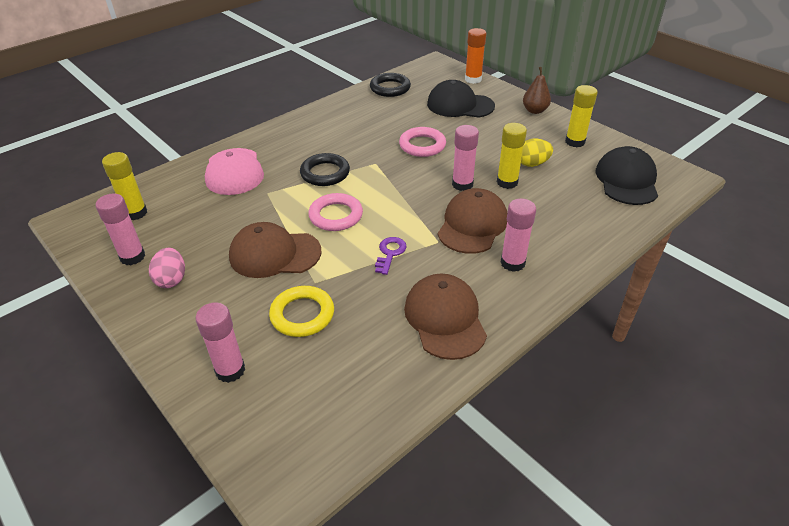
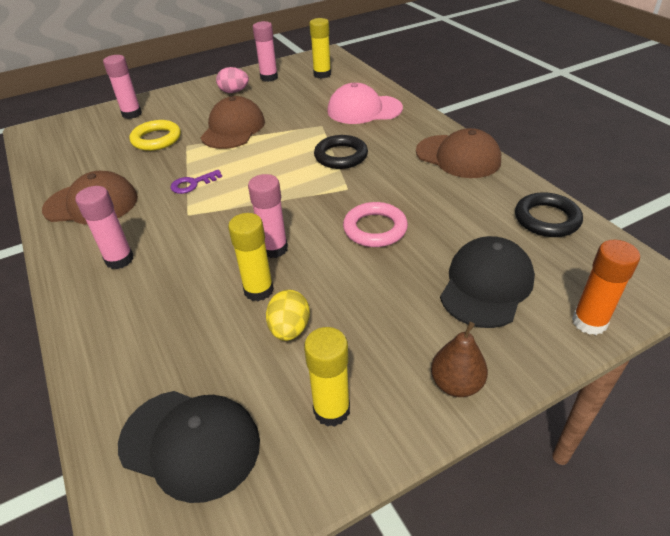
camera: 105 degrees right, 0 degrees up
pink ring [308,193,363,231] -> none
purple key [375,237,407,275] -> purple key turned 120 degrees clockwise [170,170,222,194]
brown cap [438,188,507,254] -> brown cap moved to [416,128,501,178]

